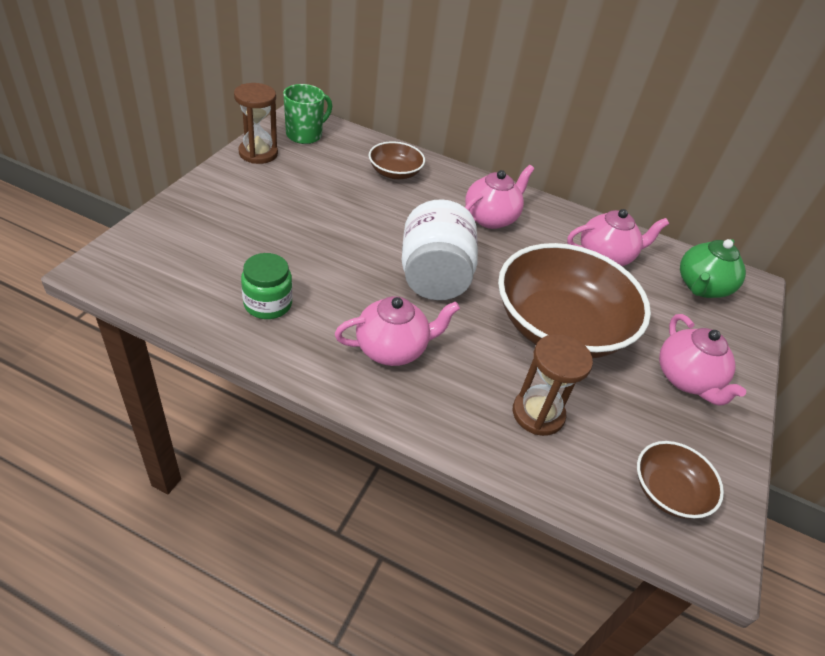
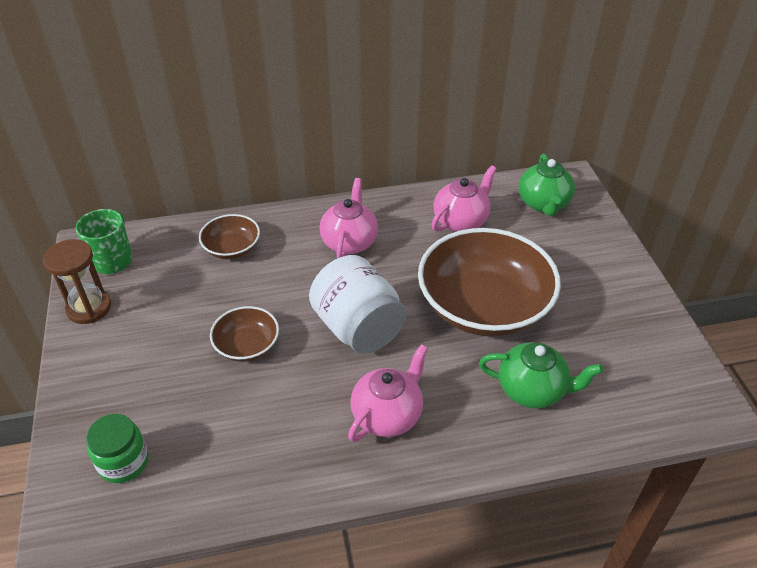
camera: 30 degrees left, 0 degrees up
green jar [241,253,292,319] -> green jar moved to [86,414,149,483]
brown hourglass [513,334,593,436] -> green teapot [479,342,603,409]
brown bowl [637,441,724,519] -> brown bowl moved to [210,306,279,362]
pink teapot [659,314,746,406] -> none

